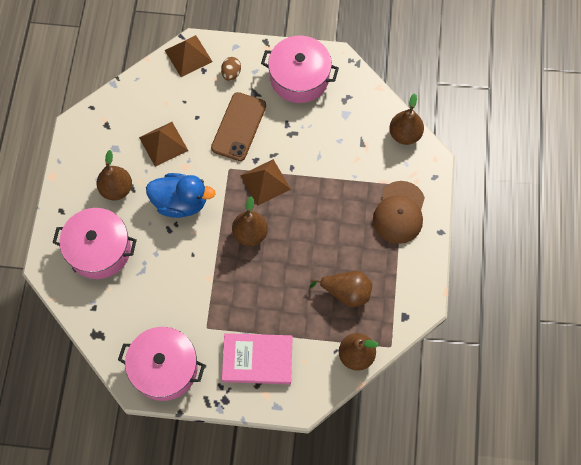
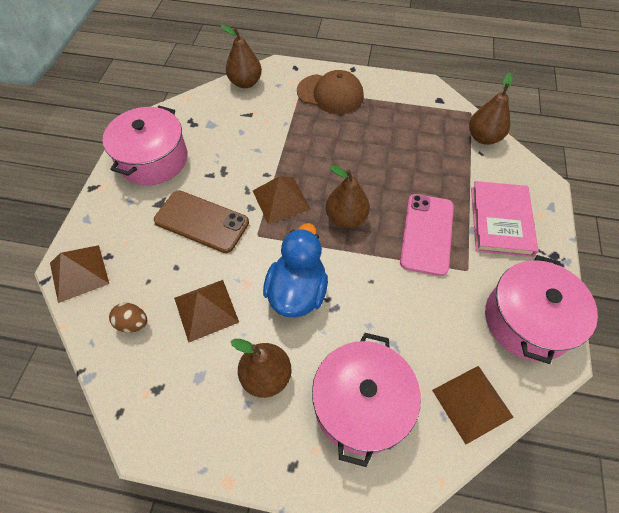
camera: 85 degrees left, 10 degrees down
brown egg [221,57,241,81] -> brown egg moved to [109,303,147,333]
brown pear [310,271,372,307] -> none
none -> pink phone [400,194,454,276]
none -> brown pyramid [432,366,514,444]

